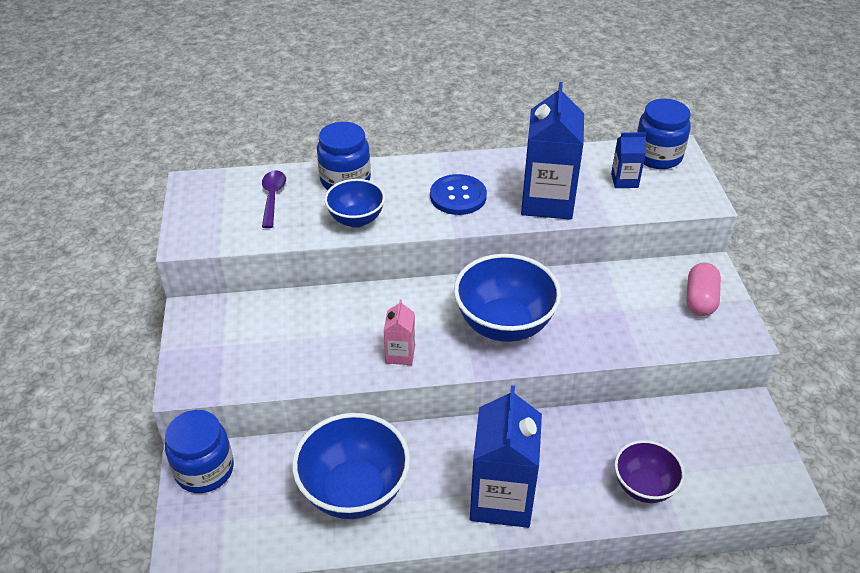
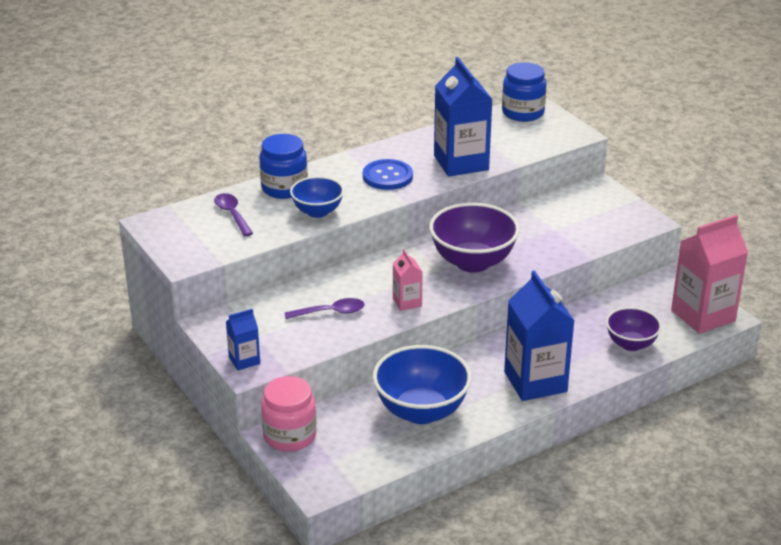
camera: 25 degrees left, 10 degrees down
blue jar [165,410,234,493] -> pink jar [261,376,317,452]
blue bowl [454,254,561,342] -> purple bowl [429,203,520,272]
blue carton [611,132,647,188] -> blue carton moved to [226,309,260,371]
pink capsule [686,263,721,316] -> none
none -> purple spoon [285,298,365,319]
none -> pink carton [671,215,748,334]

